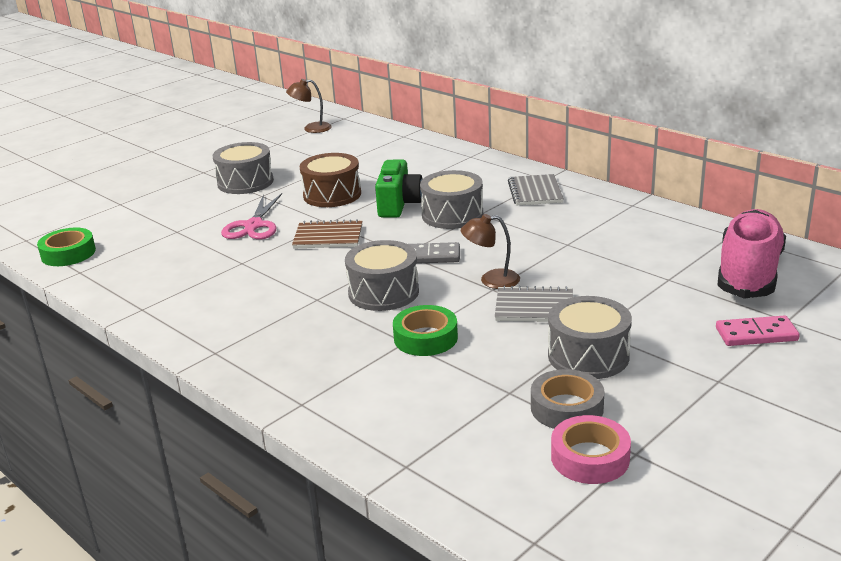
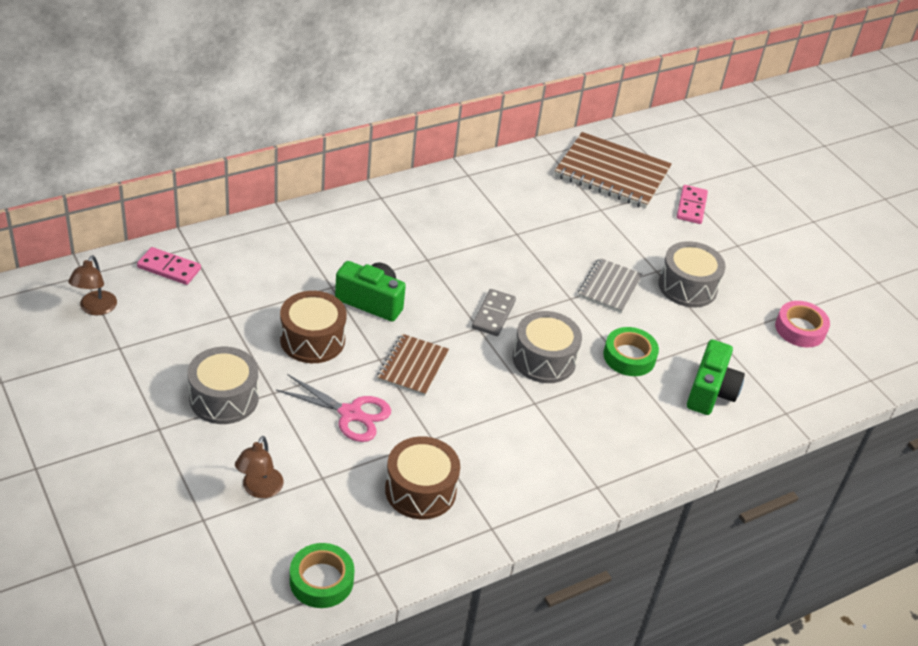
camera: 80 degrees left, 15 degrees up
grey drum [420,170,483,229] -> none
brown lamp [461,214,520,289] -> brown lamp moved to [235,436,284,498]
grey notebook [508,174,564,205] -> none
grey tape [531,369,604,429] -> none
pink shoe [718,209,786,299] -> brown notebook [555,132,672,209]
none -> pink domino [137,247,201,285]
none -> brown drum [385,436,460,519]
none -> green camera [687,339,745,415]

